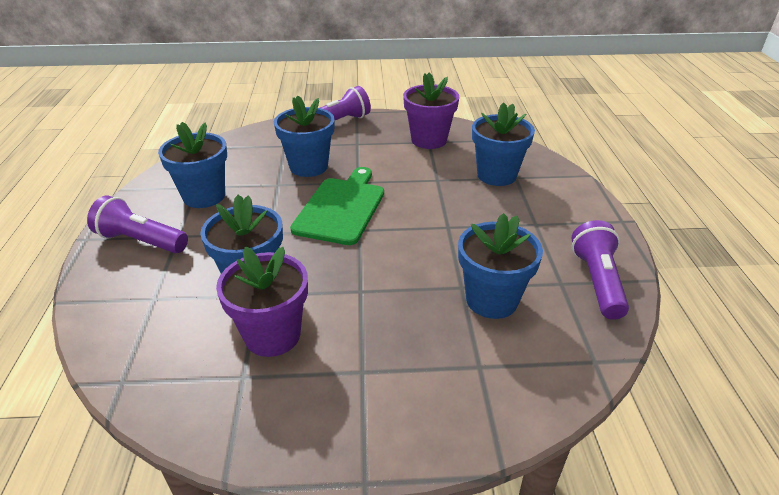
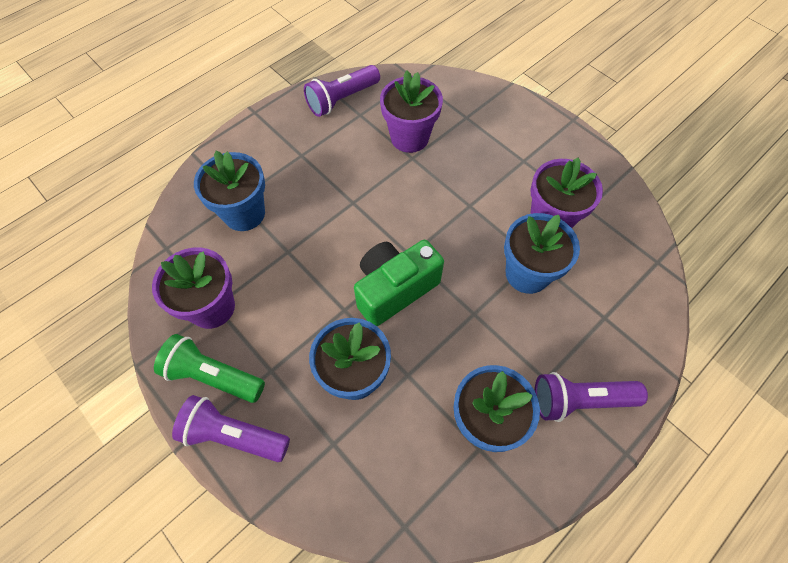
camera: 130 degrees left, 25 degrees up
purple flashlight [87,195,188,253] -> purple flashlight turned 105 degrees clockwise [535,372,648,422]
green cutting board [290,167,384,245] -> green camera [354,240,444,326]
blue flower pot [458,213,543,319] -> purple flower pot [380,70,443,153]
none -> green flashlight [154,334,265,403]

